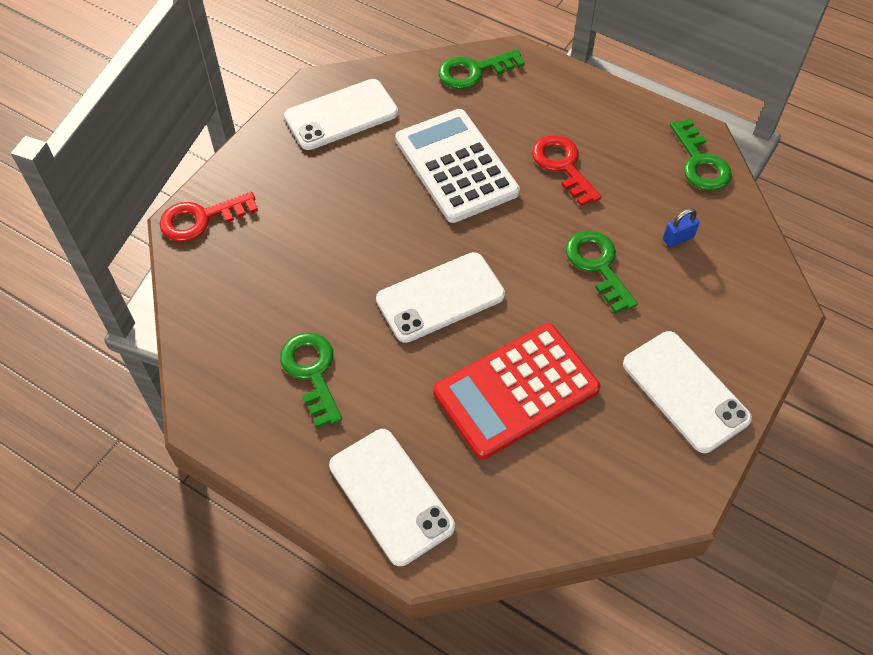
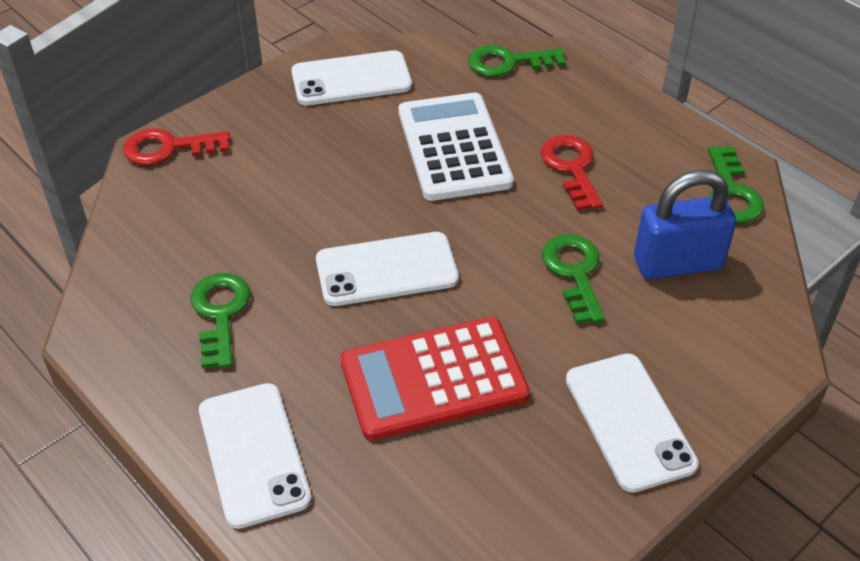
camera: 15 degrees right, 10 degrees down
blue padlock [663,208,700,247] -> blue padlock [634,170,736,279], size x2.35

